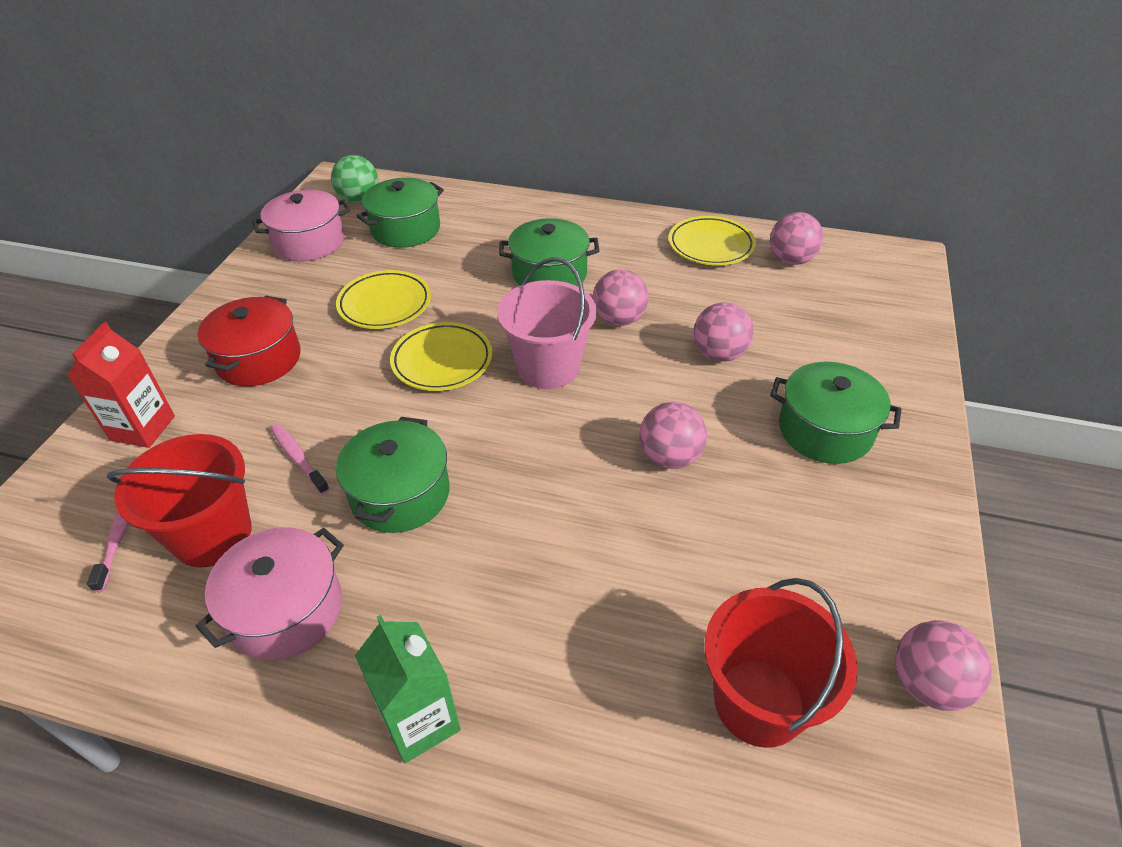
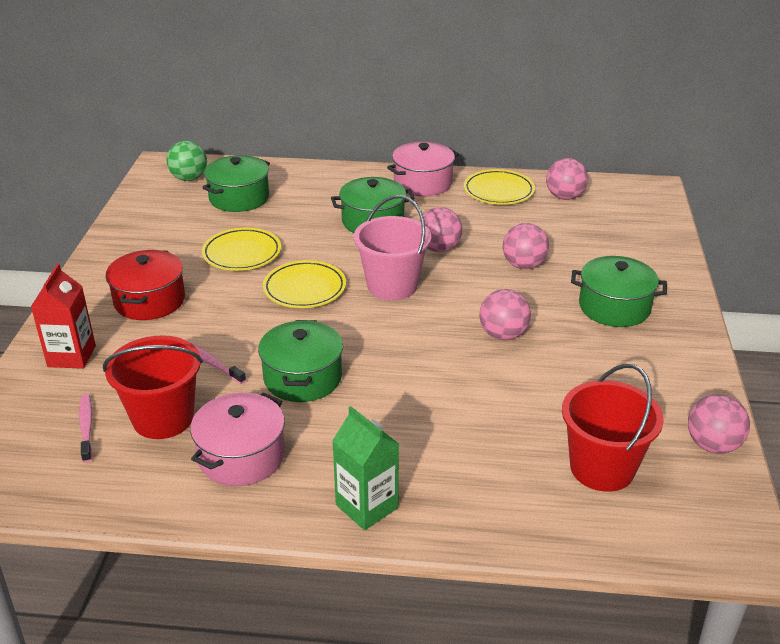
camera: 10 degrees left, 10 degrees down
pink pot [252,190,350,261] -> pink pot moved to [387,142,459,196]

